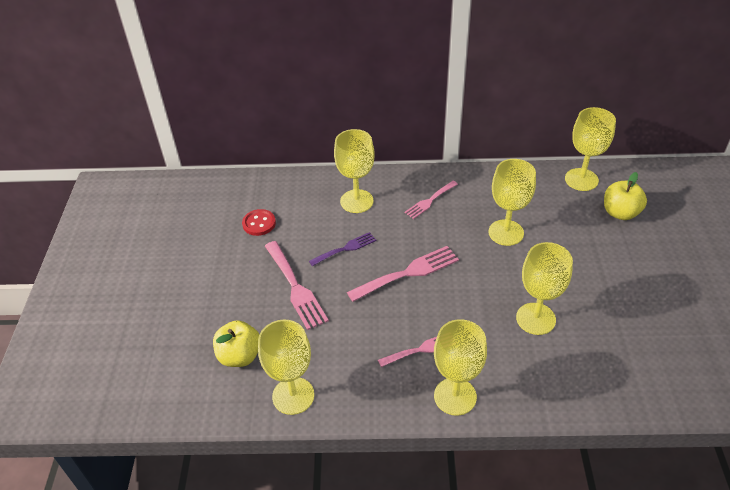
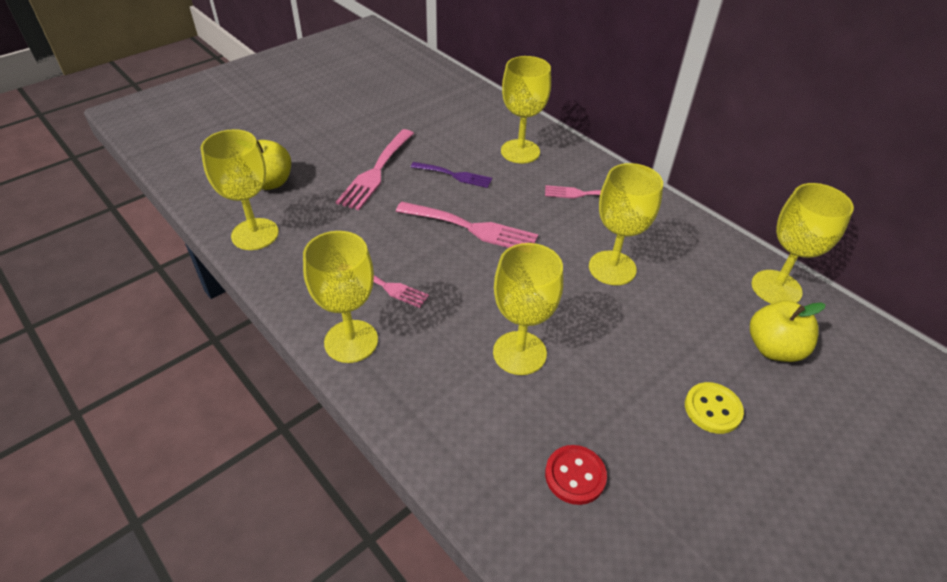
camera: 45 degrees right, 0 degrees up
red button [242,209,276,236] -> red button moved to [545,445,607,505]
none -> yellow button [685,382,744,434]

